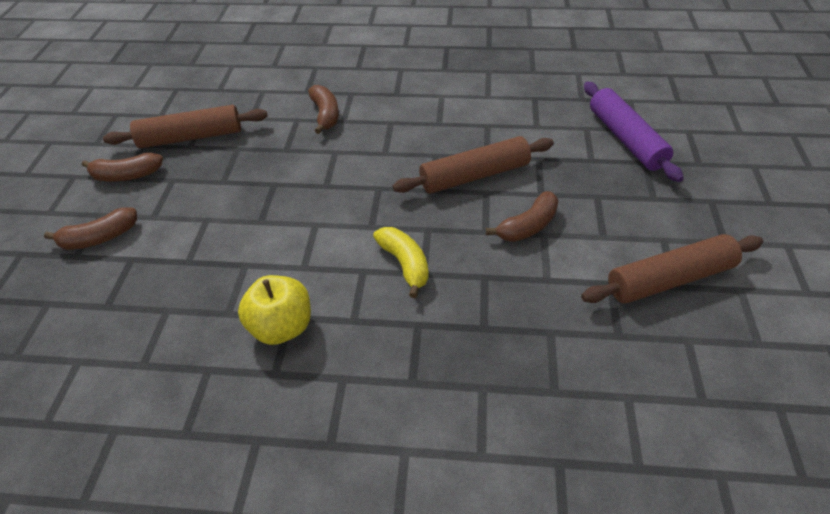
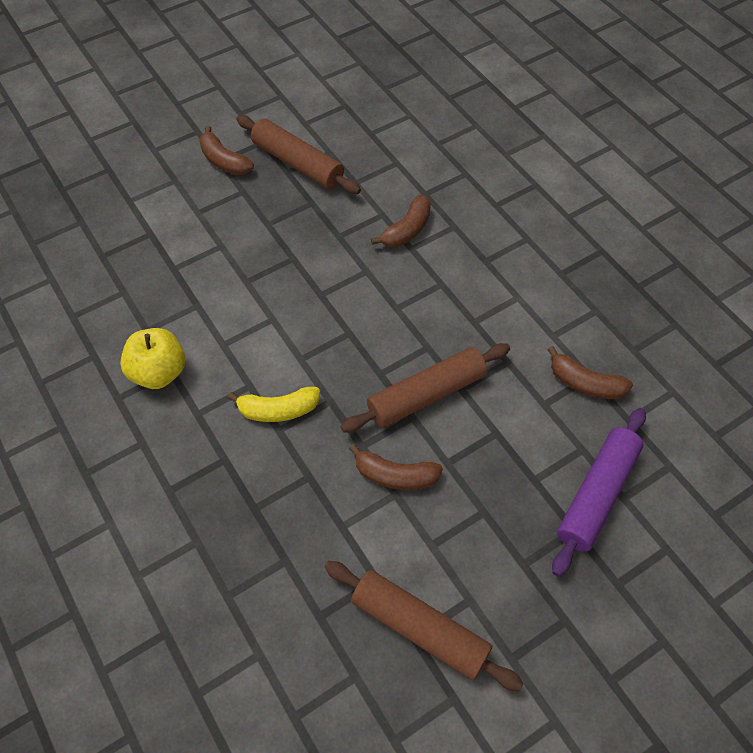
camera: 50 degrees right, 10 degrees up
brown banana [44,208,137,250] -> brown banana moved to [547,346,633,399]
yellow banana [373,227,429,298] -> yellow banana turned 60 degrees clockwise [228,387,320,422]
brown rolling pin [393,136,554,194] -> brown rolling pin turned 60 degrees counterclockwise [341,343,510,433]

